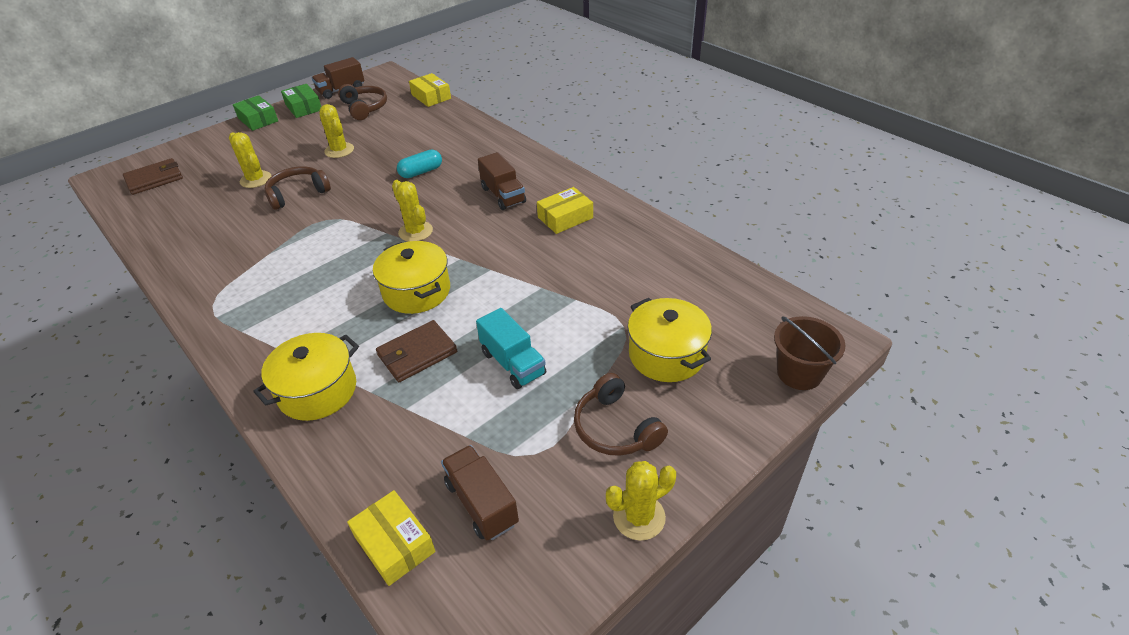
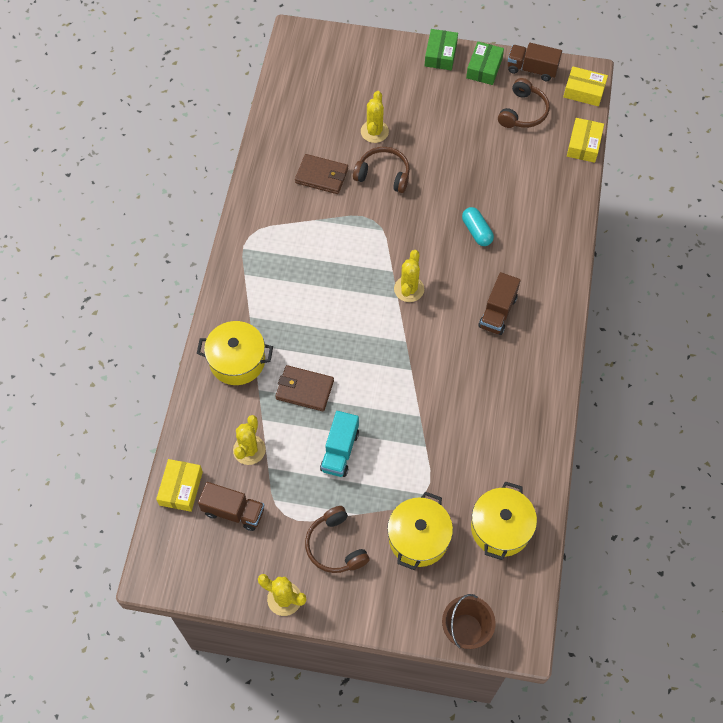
camera: 50 degrees right, 20 degrees up
brown wallet [123,158,183,195] -> brown wallet moved to [295,154,348,194]
yellow cactus [320,104,354,158] -> yellow cactus moved to [233,415,266,465]
yellow pot [373,241,450,314] -> yellow pot moved to [471,481,537,560]
turquoise capsule [397,150,442,178] -> turquoise capsule turned 45 degrees clockwise [462,207,494,246]
brown truck [441,445,519,540] -> brown truck turned 90 degrees clockwise [198,482,264,531]
yellow box [537,187,593,234] -> yellow box moved to [563,66,608,106]
brown headphones [574,373,668,456] -> brown headphones turned 45 degrees counterclockwise [305,506,370,573]

